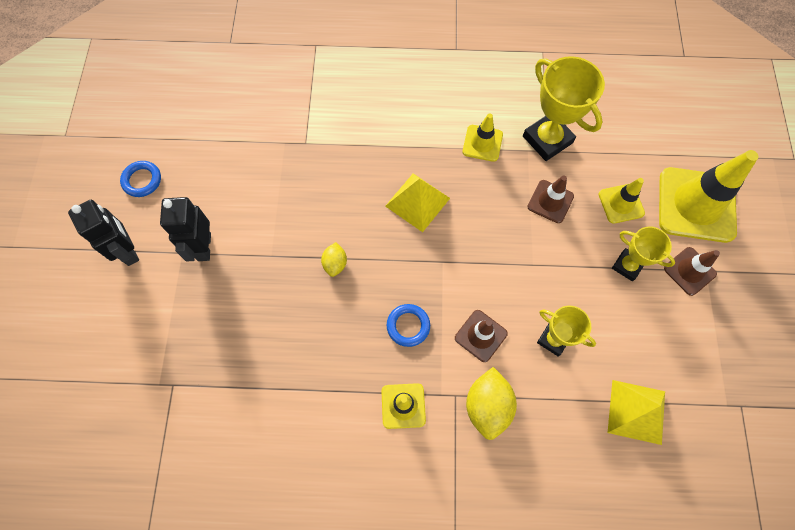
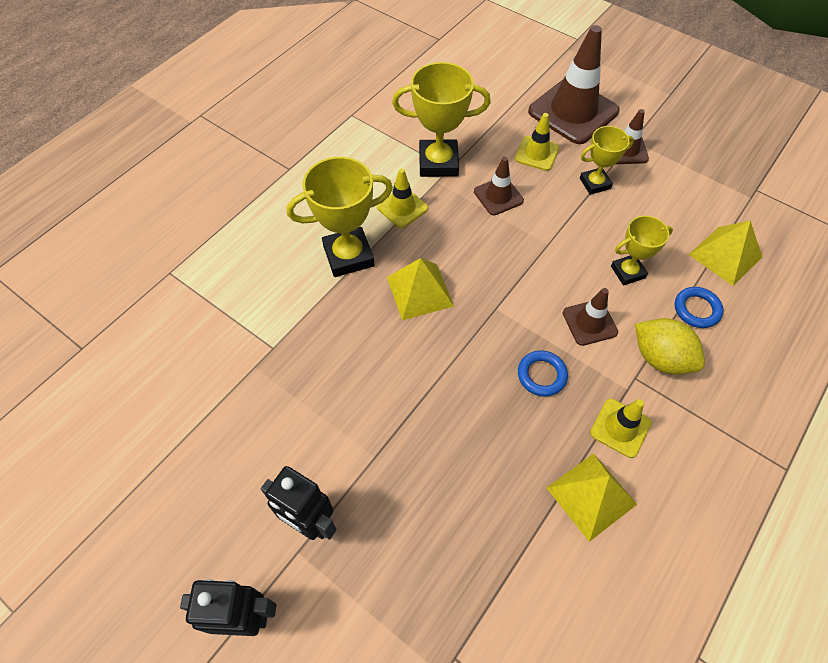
camera: 55 degrees left, 10 degrees down
blue ring [120,161,161,197] -> blue ring moved to [675,287,723,328]
yellow lemon [321,242,347,277] -> none
yellow traffic cone [659,150,758,243] -> brown traffic cone [528,25,620,144]
none -> yellow trophy [287,157,393,277]
none -> yellow pyramid [547,453,637,542]

